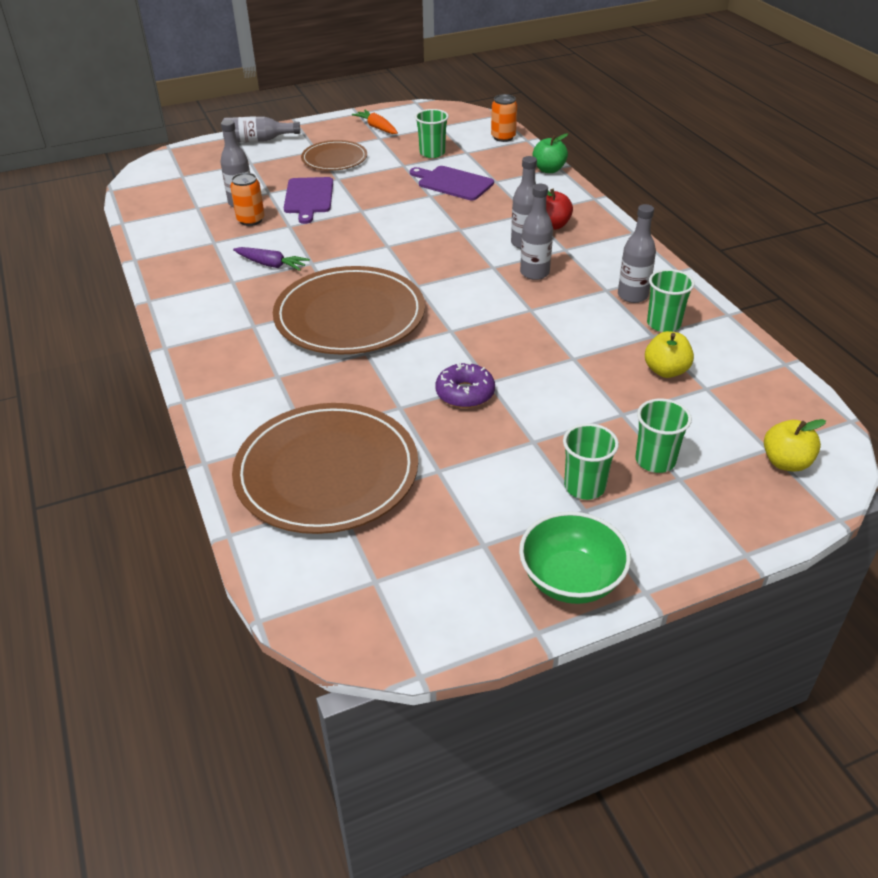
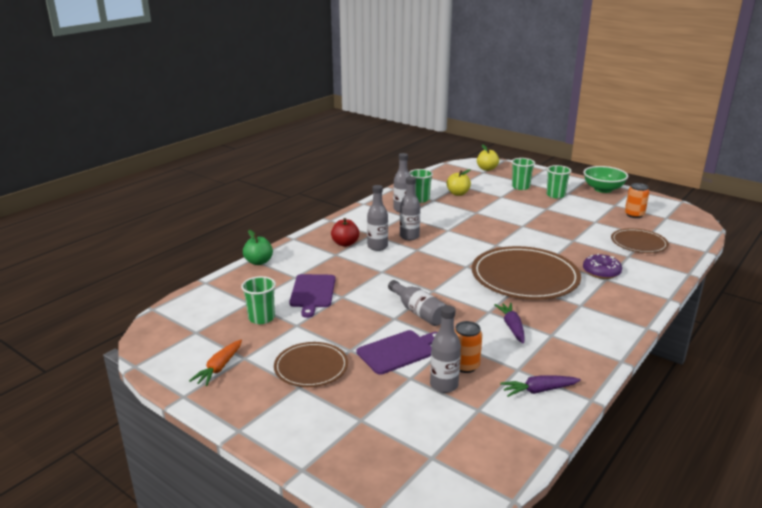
camera: 120 degrees left, 15 degrees down
grey bottle [222,116,300,142] -> grey bottle moved to [388,280,446,326]
brown plate [232,403,418,534] -> brown plate [611,228,669,253], size x0.56
purple donut [436,362,495,408] -> purple donut moved to [583,254,622,279]
orange can [491,94,517,142] -> orange can moved to [625,183,649,218]
none -> purple carrot [500,375,581,397]

